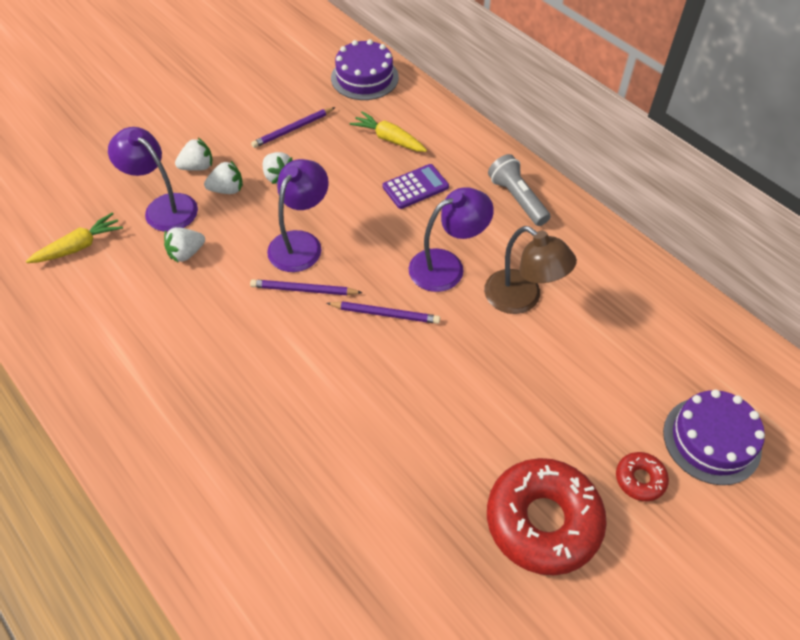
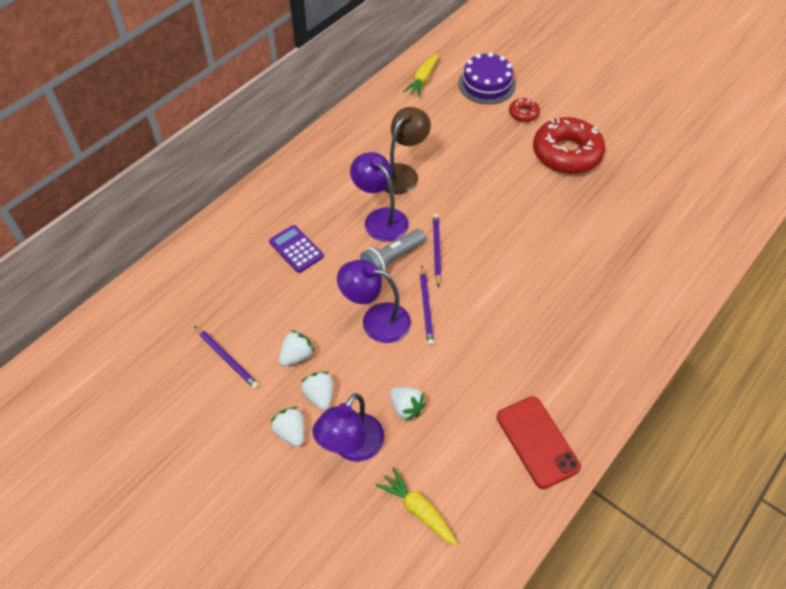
camera: 100 degrees left, 0 degrees up
purple cake [331,39,399,100] -> none
yellow carrot [349,111,427,152] -> yellow carrot moved to [403,53,438,97]
grey flashlight [488,154,550,226] -> grey flashlight moved to [360,229,426,271]
none -> red phone [497,396,581,489]

